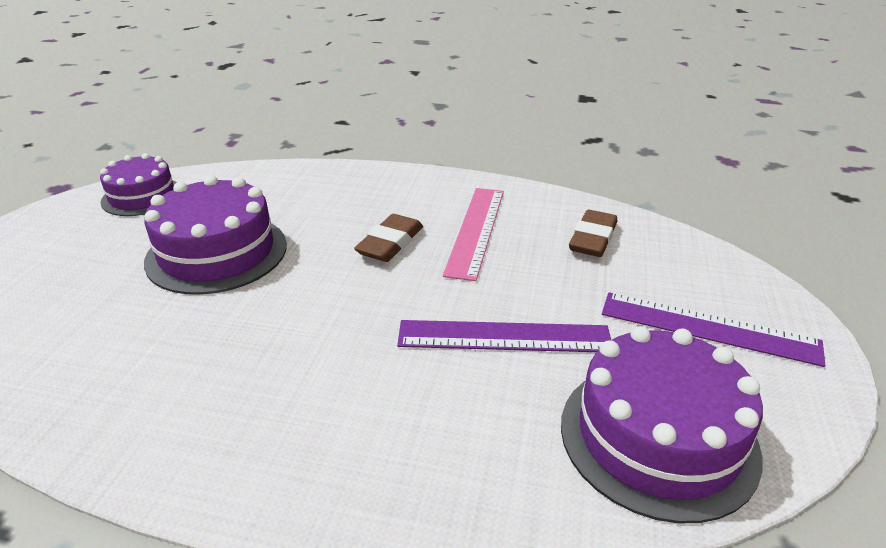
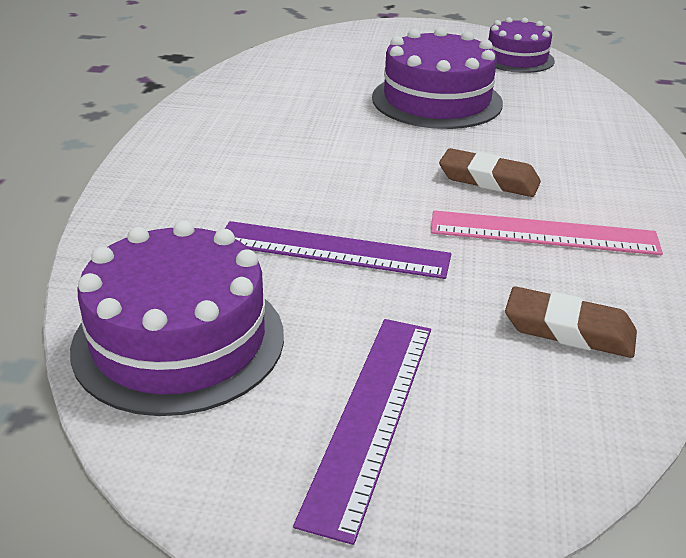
camera: 85 degrees right, 0 degrees up
purple ruler [397,320,611,352] -> purple ruler turned 75 degrees counterclockwise [225,221,451,279]

